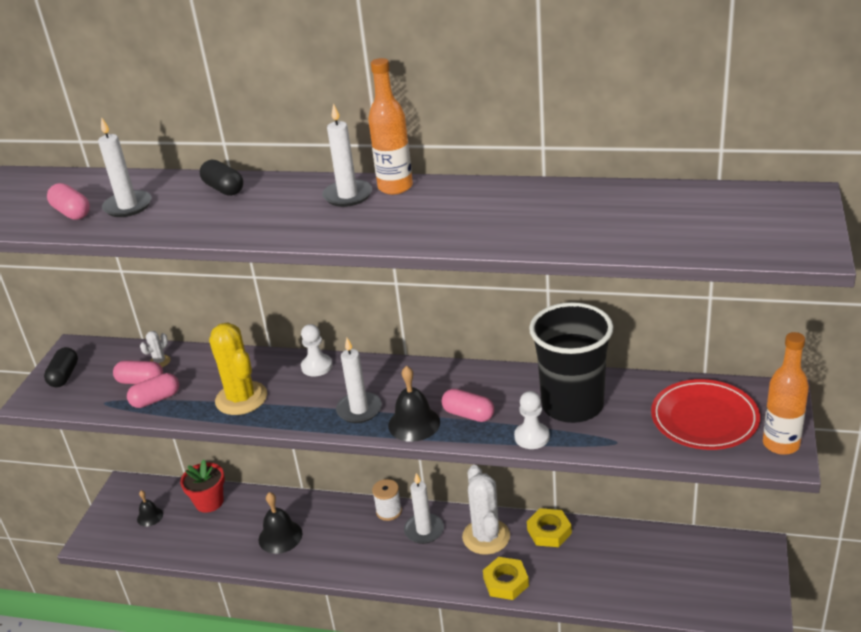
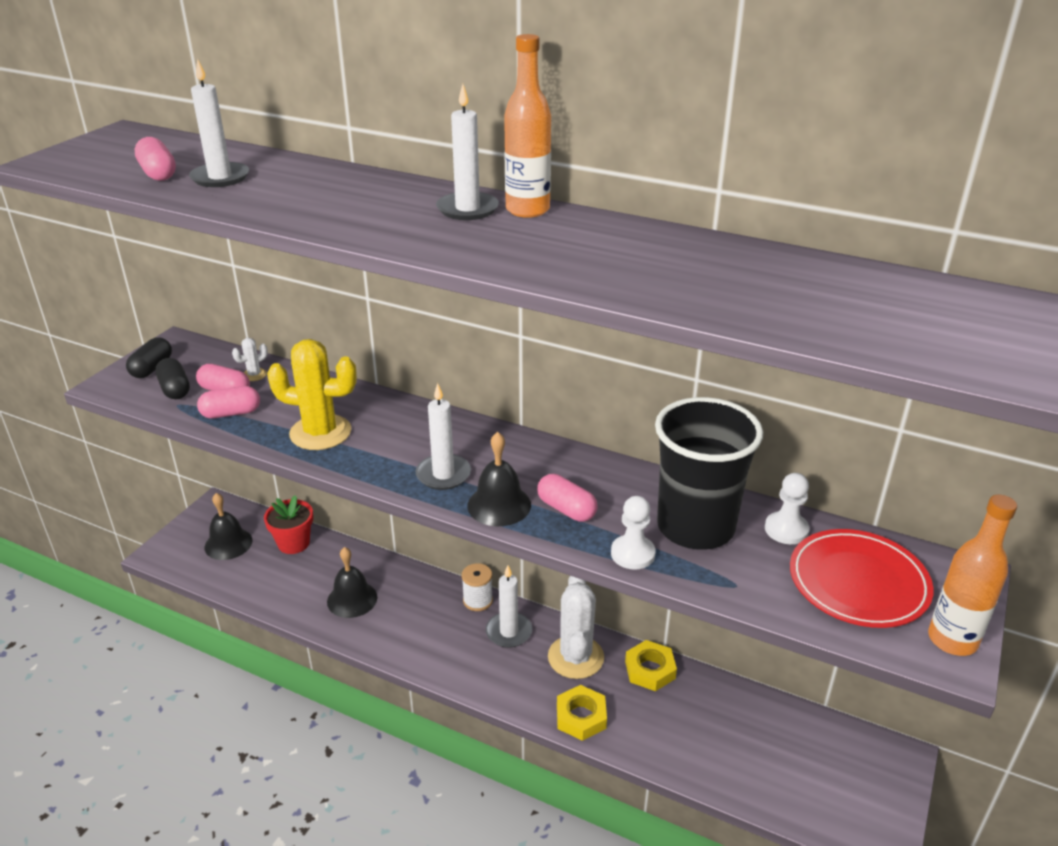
camera: 10 degrees right, 0 degrees up
black bell [137,490,163,527] -> black bell [204,493,252,560], size x1.63
black capsule [200,160,243,196] -> black capsule moved to [156,358,190,399]
yellow cactus [209,323,267,415] -> yellow cactus turned 60 degrees counterclockwise [267,339,357,450]
white pawn [301,324,332,376] -> white pawn moved to [765,473,810,544]

